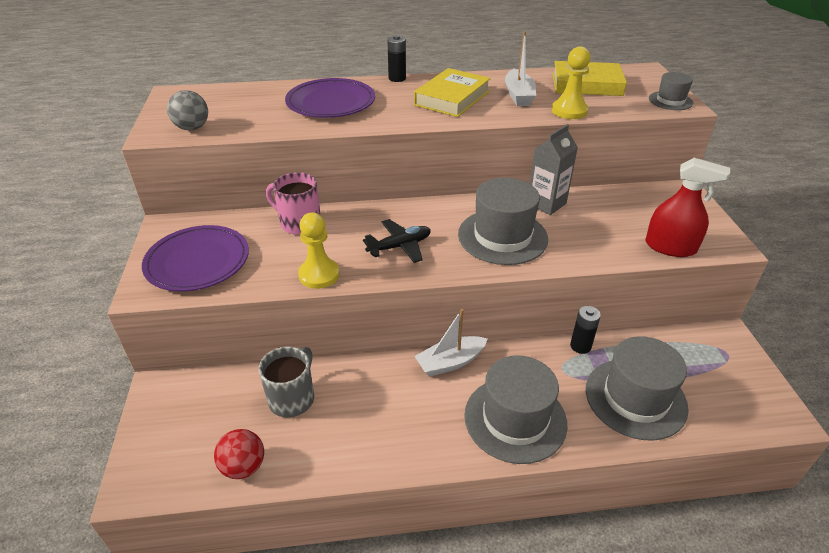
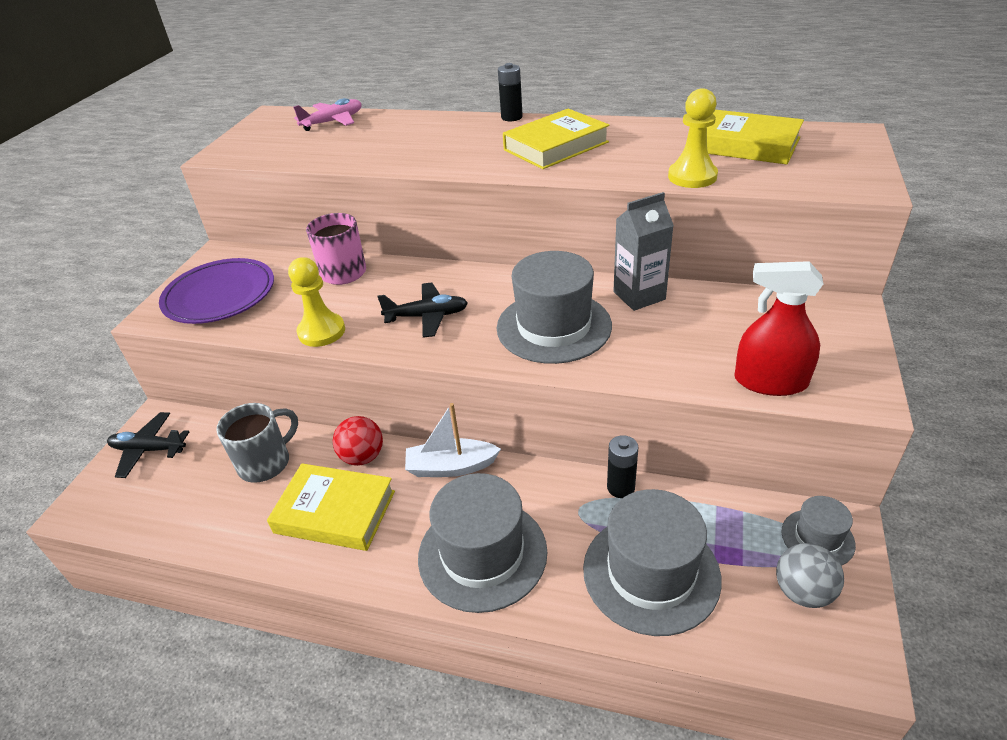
camera: 25 degrees right, 0 degrees up
grey ball [167,90,208,130] -> grey ball moved to [776,543,844,608]
red ball [214,429,264,479] -> red ball moved to [333,416,383,466]
purple plate [285,78,375,118] -> none
white boat [505,31,536,106] -> none
red spray bottle [645,158,730,257] -> red spray bottle turned 150 degrees clockwise [734,261,823,396]
grey hat [649,72,693,110] -> grey hat moved to [781,496,856,566]
none -> black plane [107,412,189,478]
none -> yellow book [267,463,395,551]
none -> pink plane [293,98,362,131]

